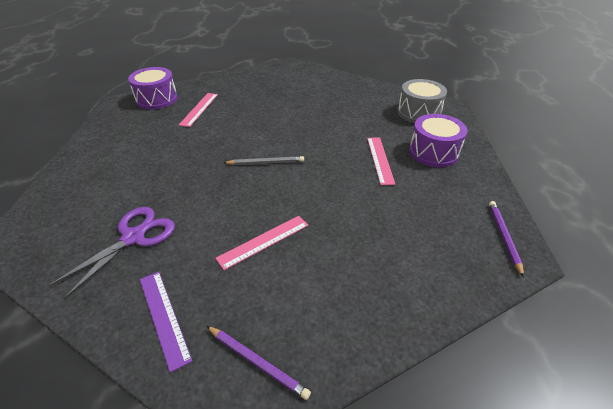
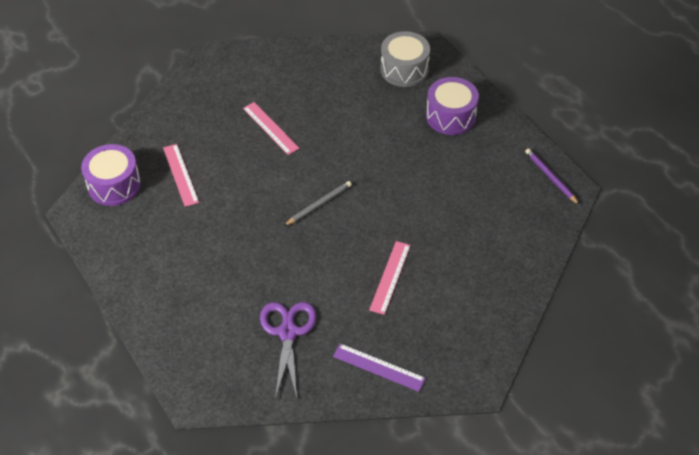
camera: 35 degrees left, 10 degrees up
purple pencil [207,326,311,400] -> none
pink ruler [367,137,395,185] -> pink ruler moved to [243,102,300,155]

